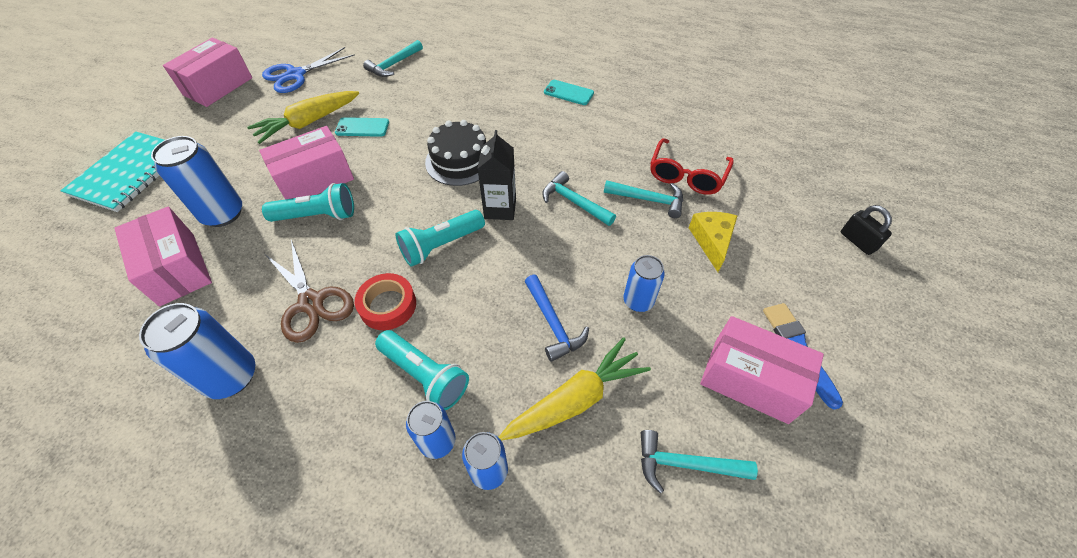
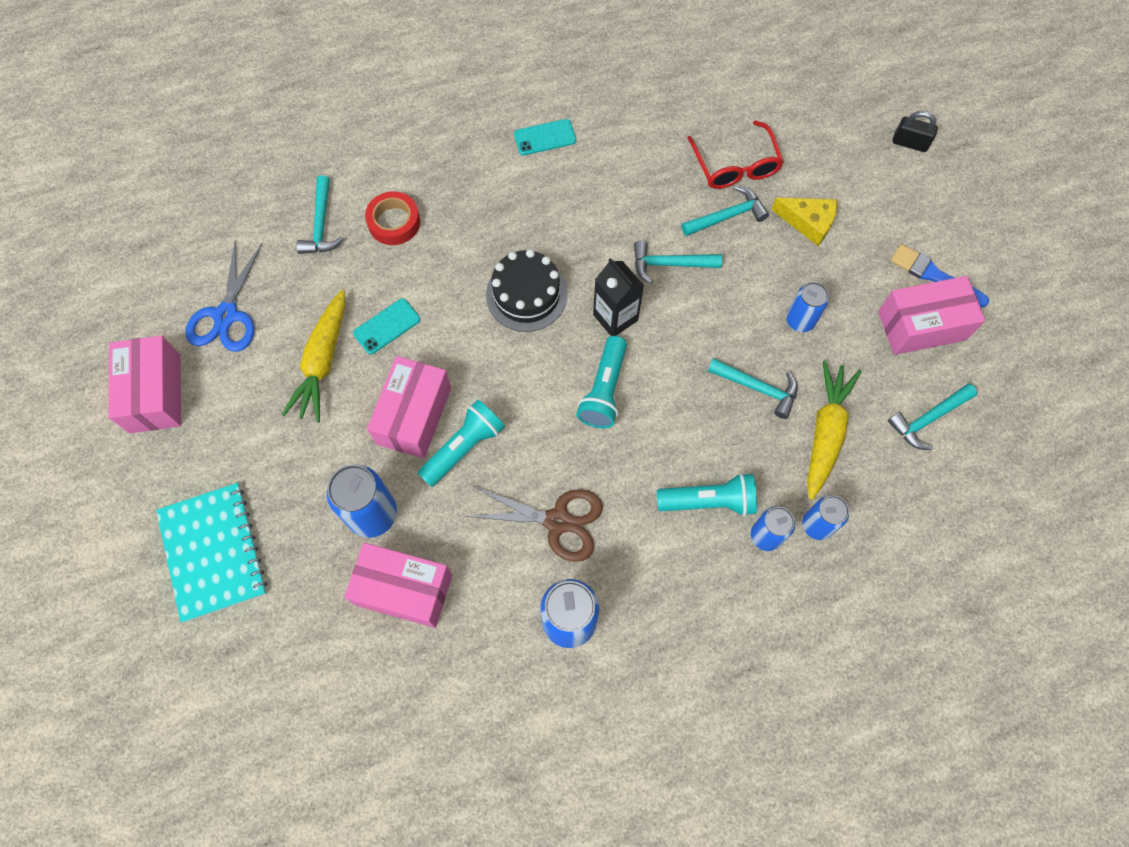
camera: 40 degrees left, 15 degrees up
red tape [355,273,416,330] -> red tape moved to [365,191,420,245]
blue hammer [525,275,589,362] -> turquoise hammer [708,358,798,419]
yellow cheese [689,212,738,272] -> yellow cheese turned 150 degrees clockwise [771,198,837,246]

